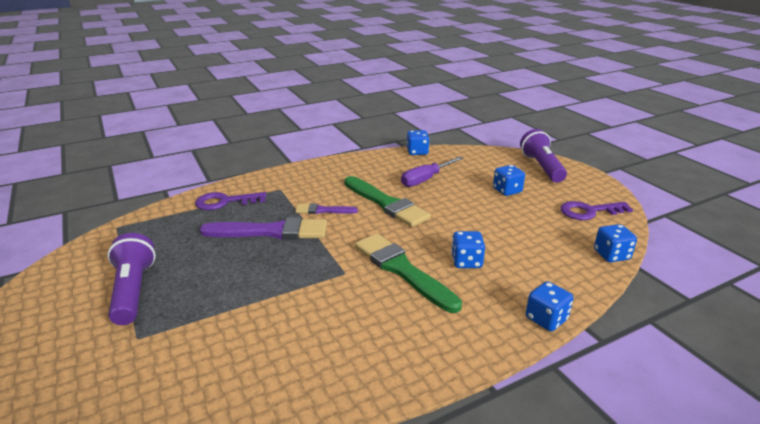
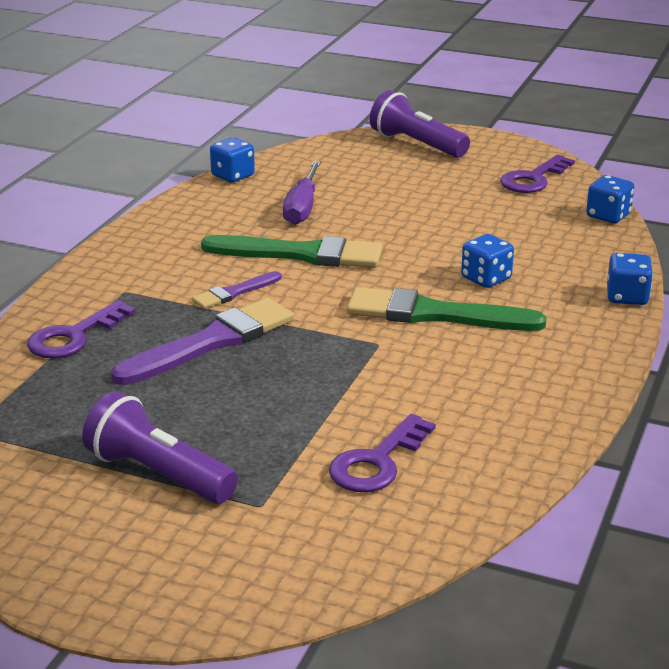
camera: 40 degrees left, 0 degrees up
blue dice [493,165,525,196] -> none
none -> purple key [329,414,436,492]

